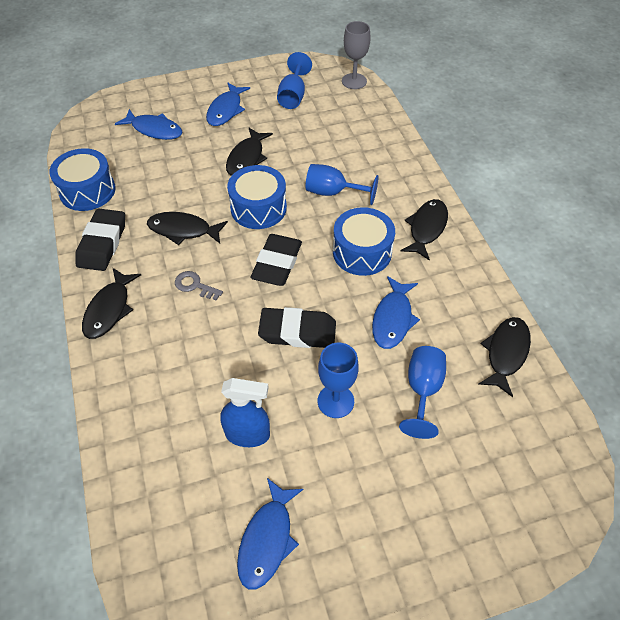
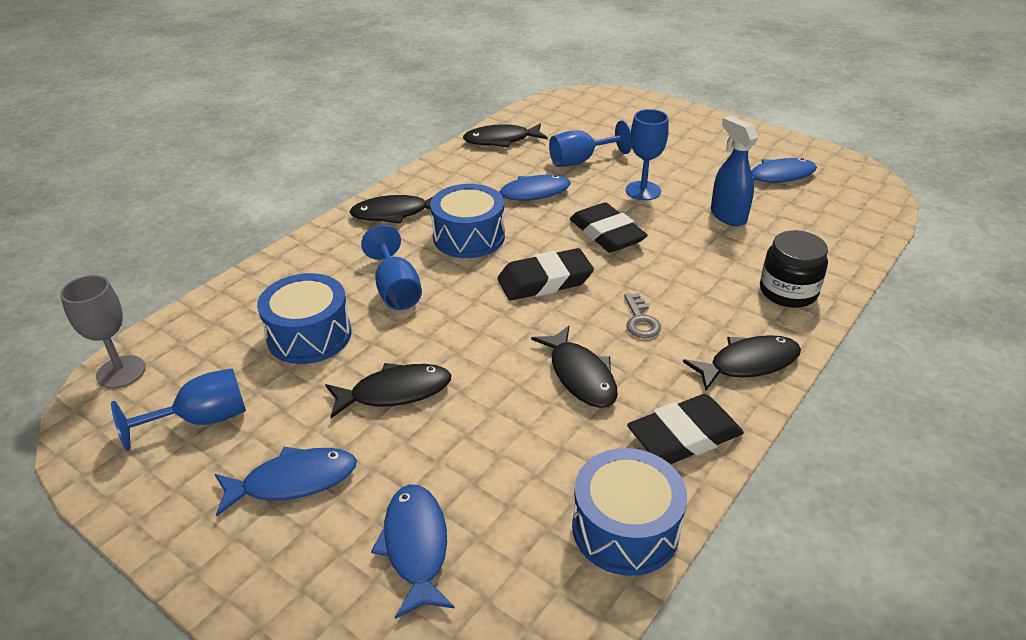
camera: 125 degrees left, 15 degrees down
blue drum [227,165,287,229] -> blue drum moved to [257,273,352,364]
none -> black jar [760,230,828,308]

